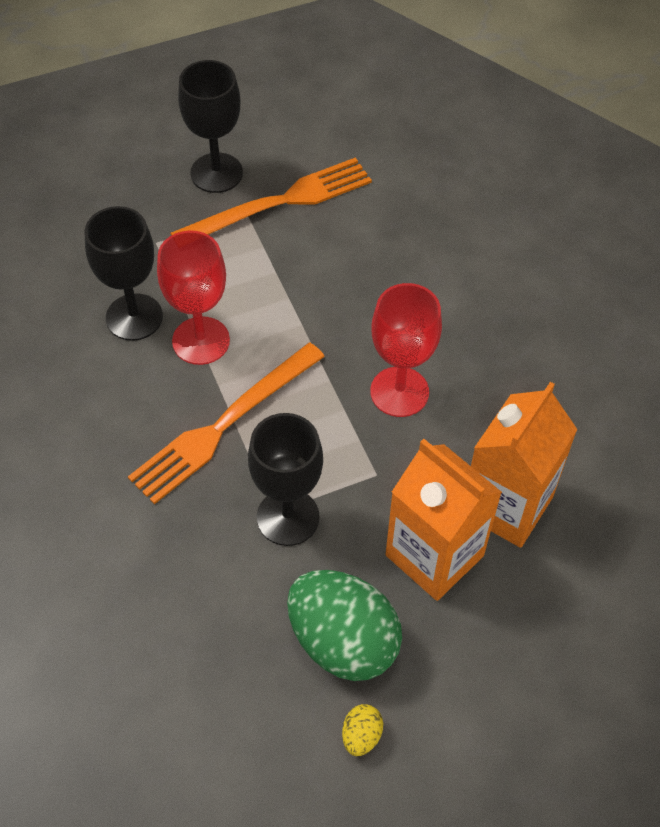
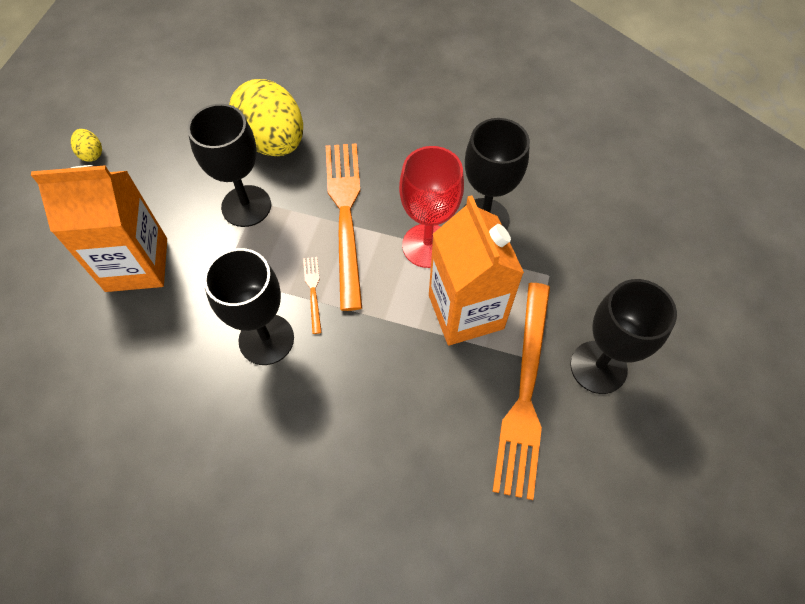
camera: 130 degrees right, 5 degrees up
green egg [287,570,402,681] -> none
red goblet [370,283,442,417] -> black goblet [204,248,294,365]
orange carton [471,382,578,548] -> orange carton moved to [429,195,524,345]
none -> yellow egg [229,79,303,156]
none -> orange fork [303,257,322,334]

